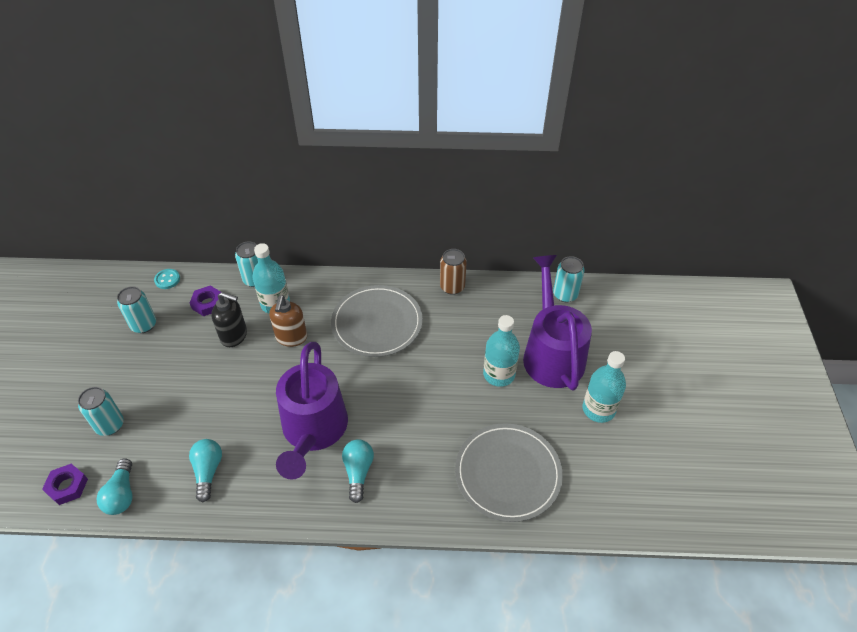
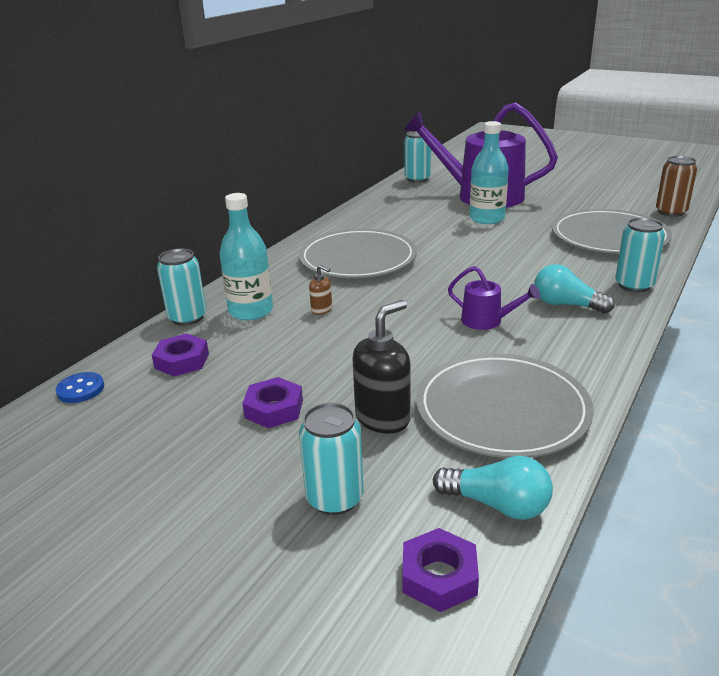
camera: 60 degrees left, 20 degrees down
turquoise can [117,286,156,333] -> turquoise can moved to [615,218,665,292]
turquoise button [154,269,180,289] -> blue button [56,372,104,403]
turquoise light bulb [189,439,222,502] -> grey plate [416,353,594,458]
black soap dispenser [211,292,247,347] -> black soap dispenser moved to [352,300,411,434]
brown soap dispenser [269,295,307,347] -> brown soap dispenser [309,265,332,315], size x0.52
purple watering can [276,342,348,480] -> purple watering can [448,266,540,330], size x0.43
brown can [440,249,467,295] -> brown can moved to [656,156,697,217]
turquoise bottle [583,351,626,423] -> none
none -> purple nut [242,377,303,428]

